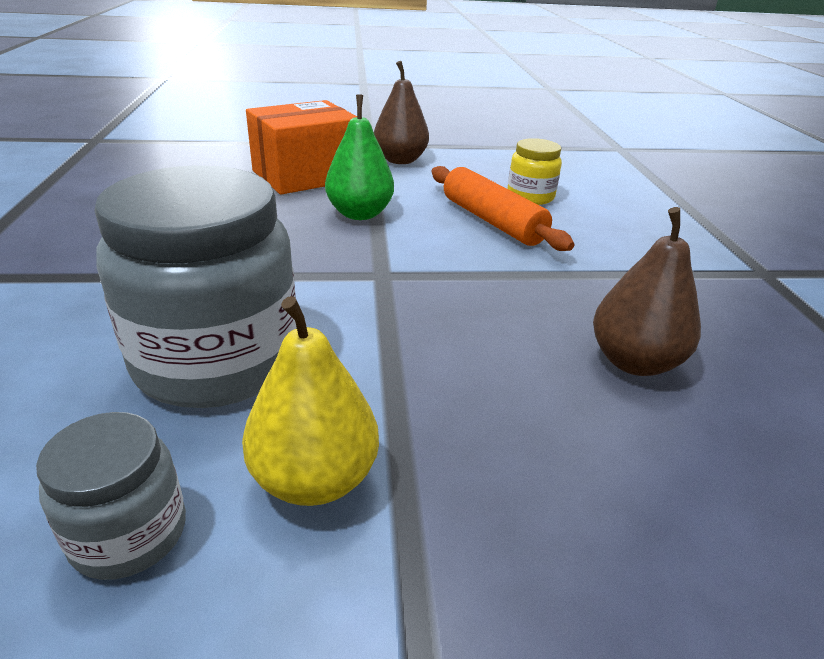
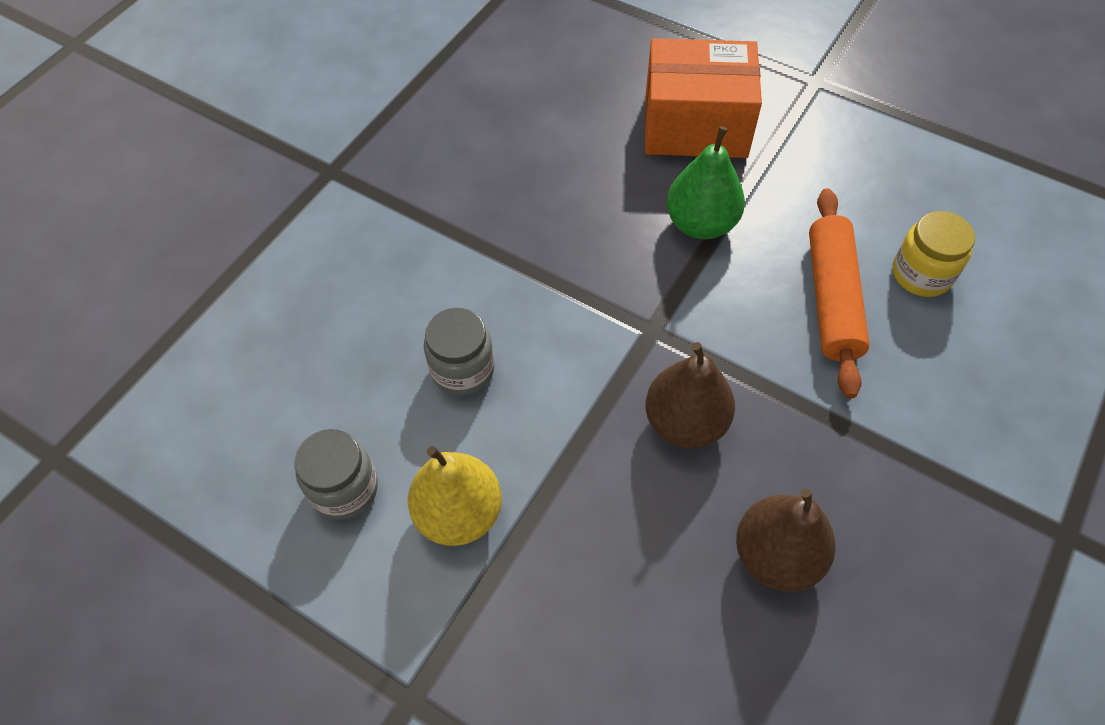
camera: 40 degrees right, 25 degrees up
grey jar [94,165,297,408] -> grey jar [424,308,494,395], size x0.49
brown pear [374,61,429,164] -> brown pear moved to [646,342,735,449]

